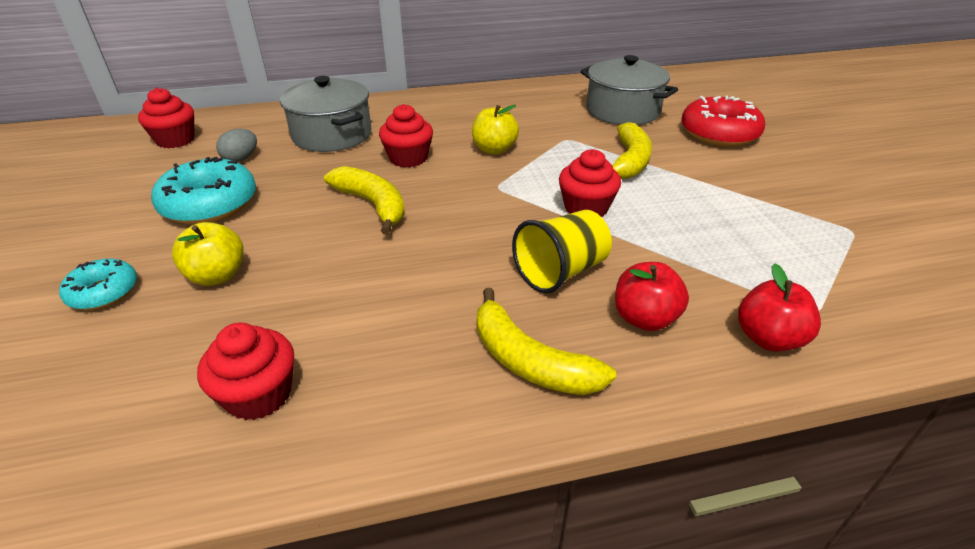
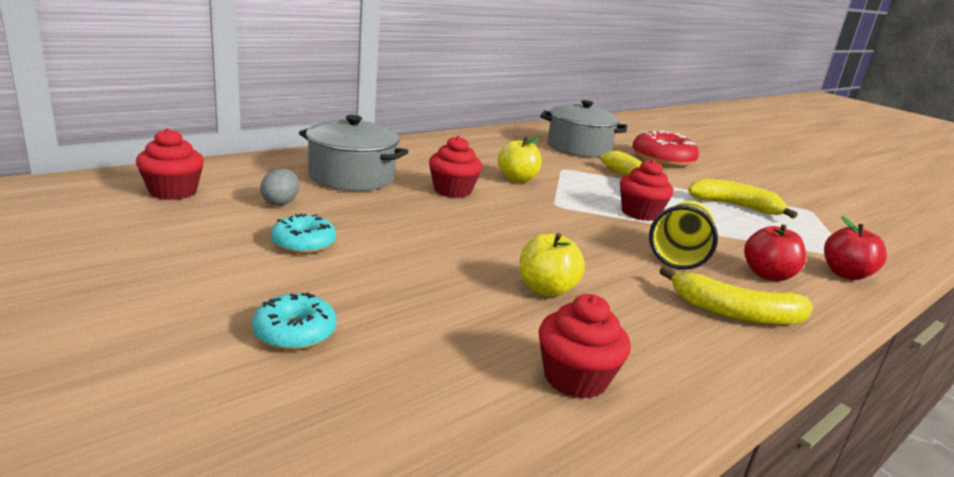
camera: 30 degrees left, 15 degrees down
turquoise donut [151,157,256,224] -> turquoise donut [271,214,336,254], size x0.58
yellow apple [172,222,244,286] -> yellow apple moved to [520,233,585,297]
yellow banana [324,166,405,235] -> yellow banana moved to [688,179,798,218]

